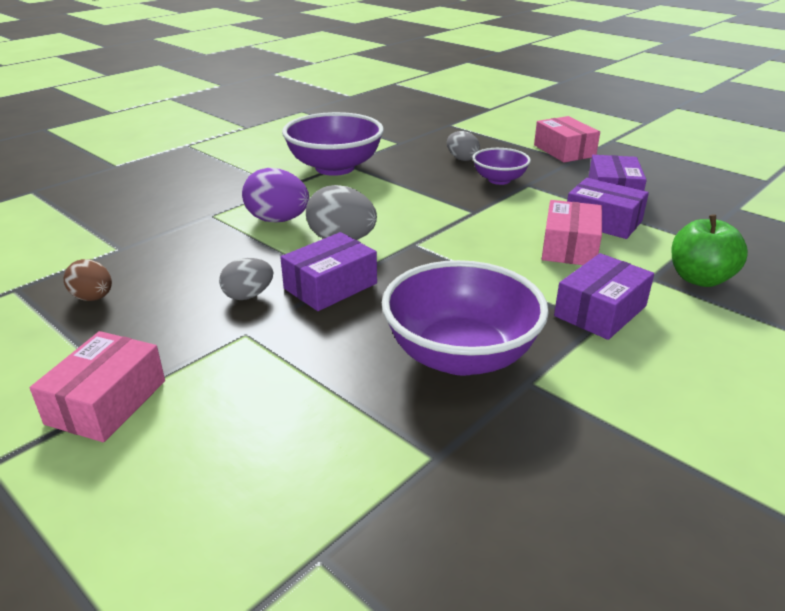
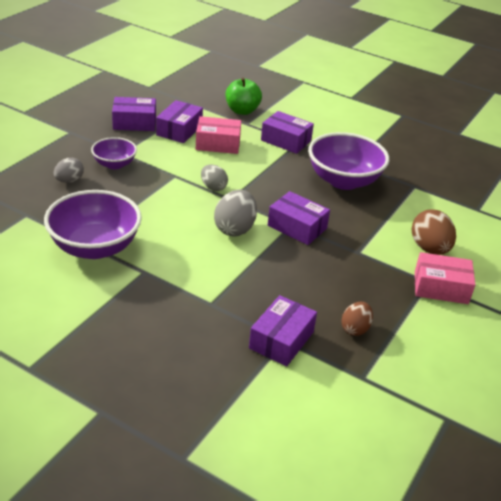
camera: 105 degrees left, 5 degrees up
grey egg [219,258,273,300] -> grey egg moved to [201,164,228,191]
purple egg [242,168,309,222] -> none
pink box [534,116,600,162] -> none
none -> purple box [249,295,317,366]
none -> brown egg [411,209,456,255]

